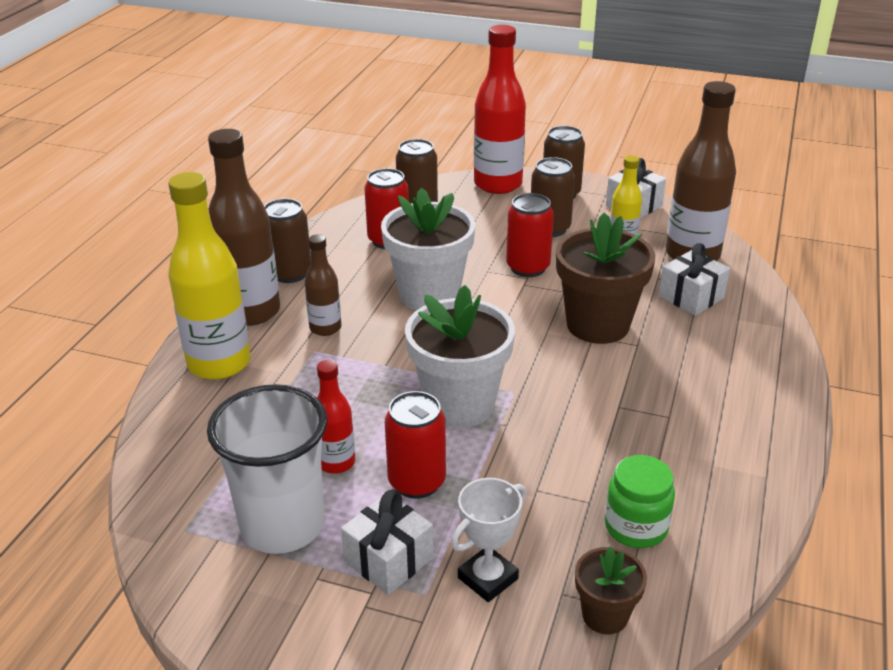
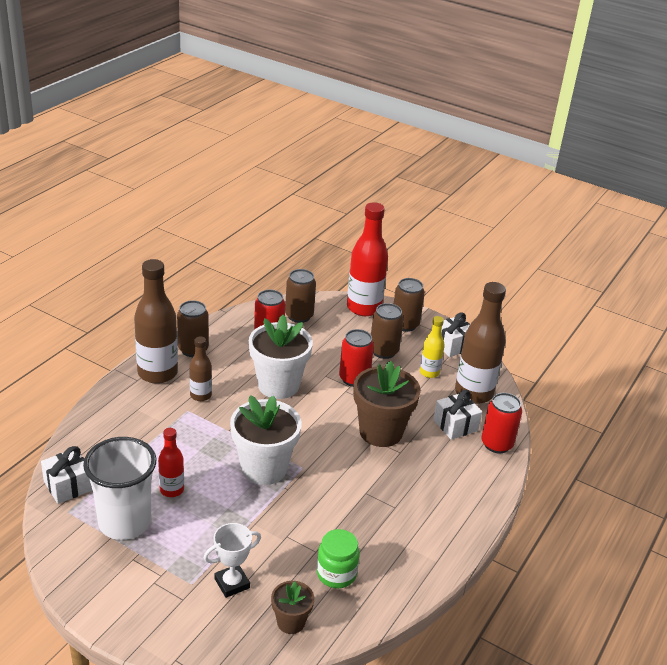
camera: 10 degrees right, 0 degrees up
yellow bottle [168,172,251,380] -> none
white gift [341,489,433,595] -> white gift moved to [41,446,93,504]
red can [385,391,446,499] -> red can moved to [481,393,522,453]

